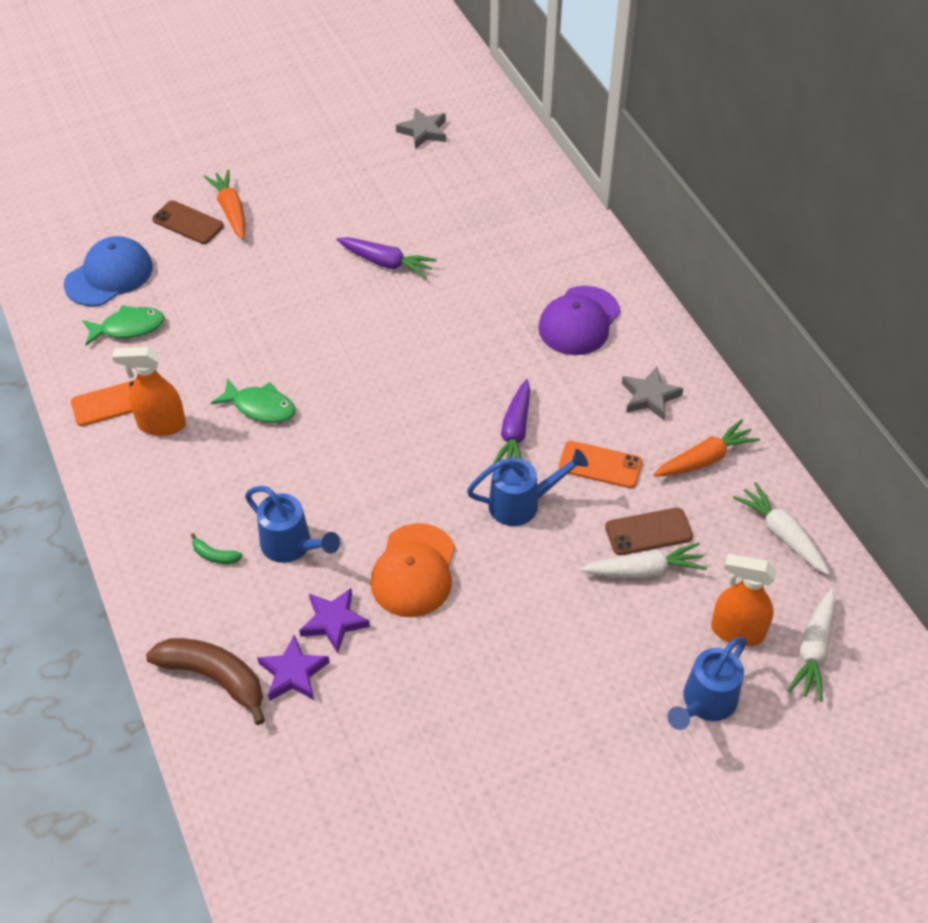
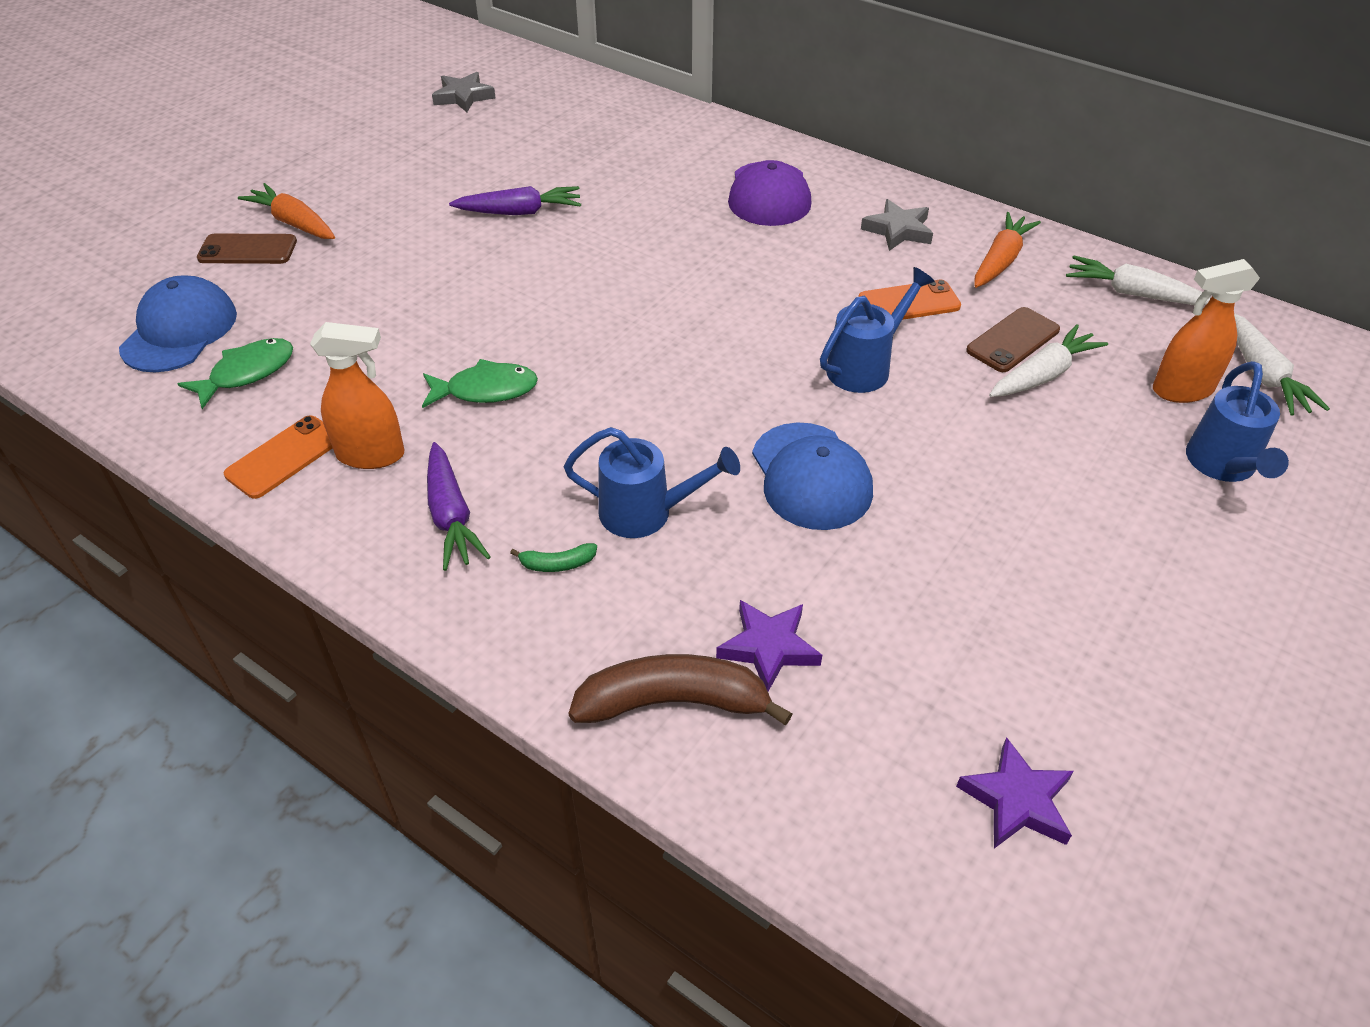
camera: 30 degrees left, 5 degrees down
orange spray bottle [112,347,186,436] -> orange spray bottle turned 150 degrees counterclockwise [310,322,404,469]
purple star [299,588,370,653] -> purple star moved to [956,737,1074,848]
orange cap [370,523,455,617] -> blue cap [752,422,873,530]
purple carrot [493,379,530,464] -> purple carrot moved to [427,442,491,571]

